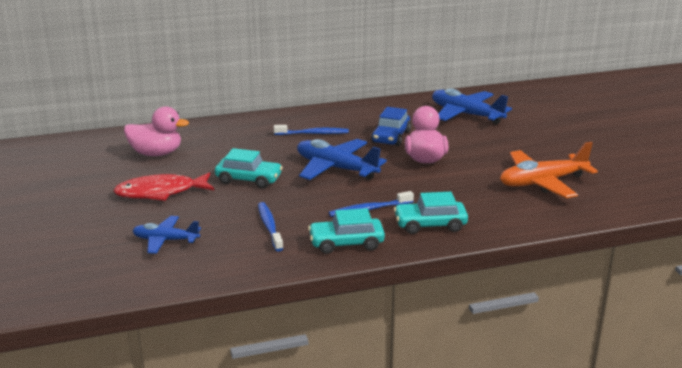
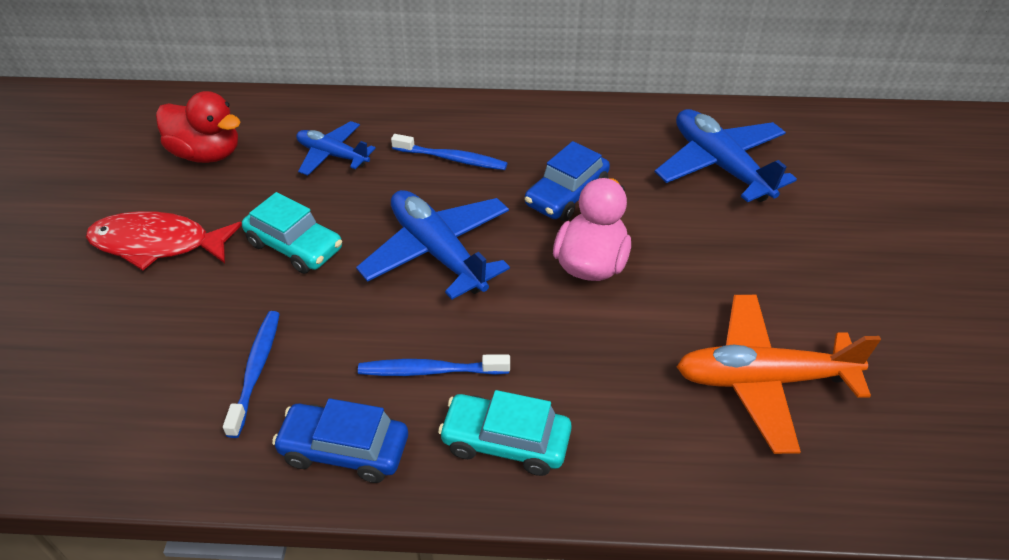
camera: 20 degrees right, 20 degrees up
pink duck [124,106,189,156] -> red duck [156,91,240,163]
blue plane [132,216,201,254] -> blue plane moved to [296,121,376,176]
turquoise car [308,208,385,254] -> blue car [272,398,408,483]

